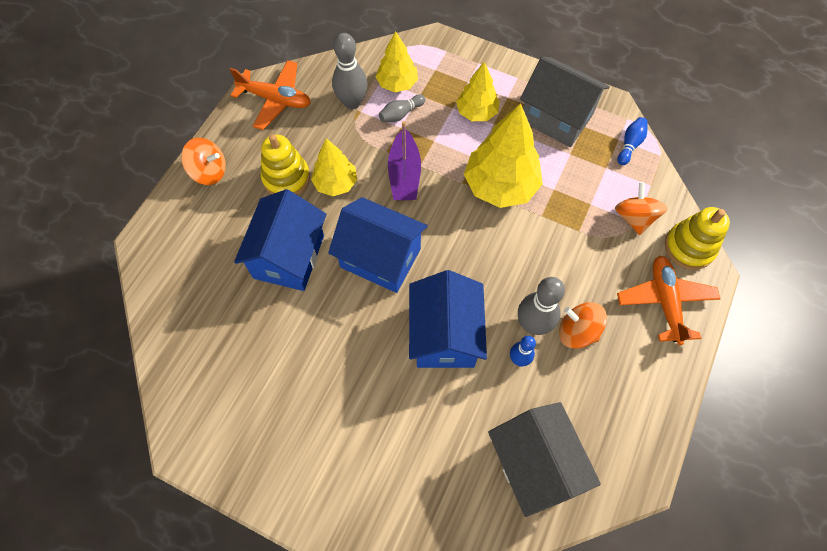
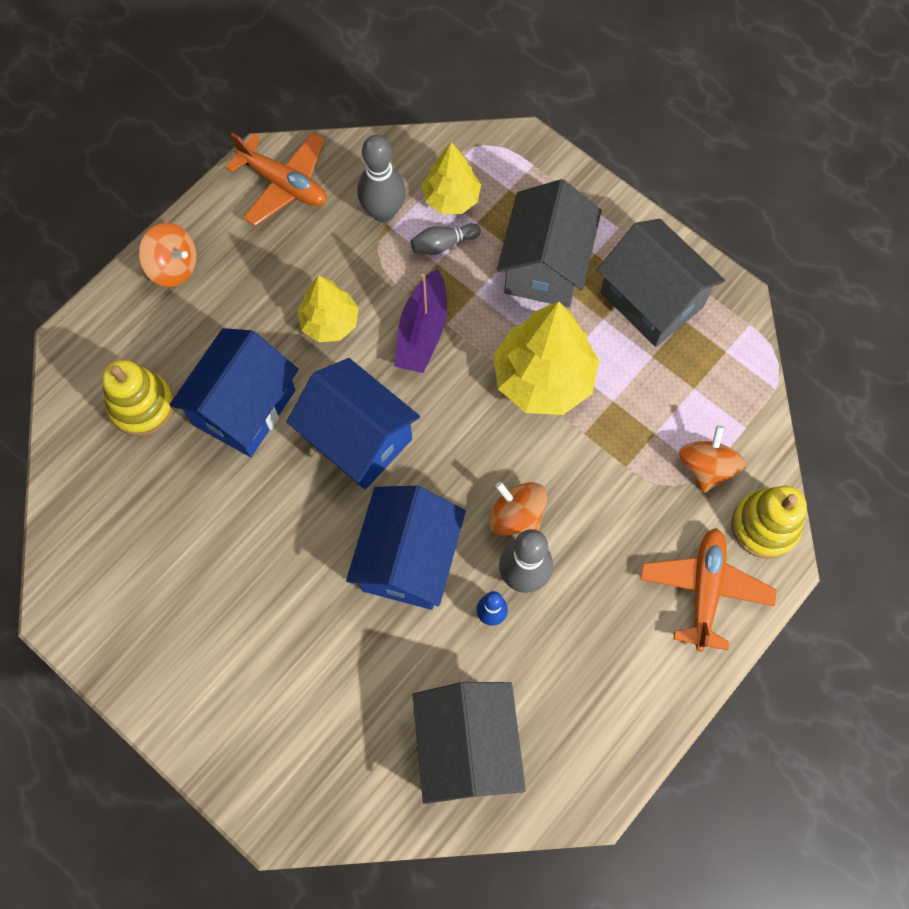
camera: 15 degrees right, 5 degrees up
yellow stacking toy [261,134,310,195] -> yellow stacking toy moved to [102,360,174,436]
yellow tree [456,62,500,121] -> grey house [497,179,601,308]
orange spinning top [559,302,607,349] -> orange spinning top moved to [488,482,547,535]
blue bowling pin [617,117,647,165] -> none

